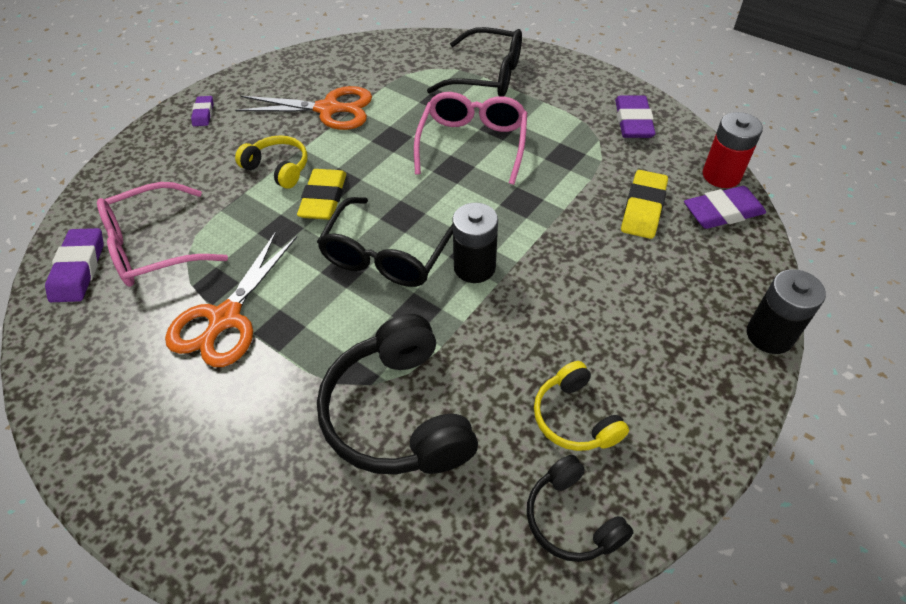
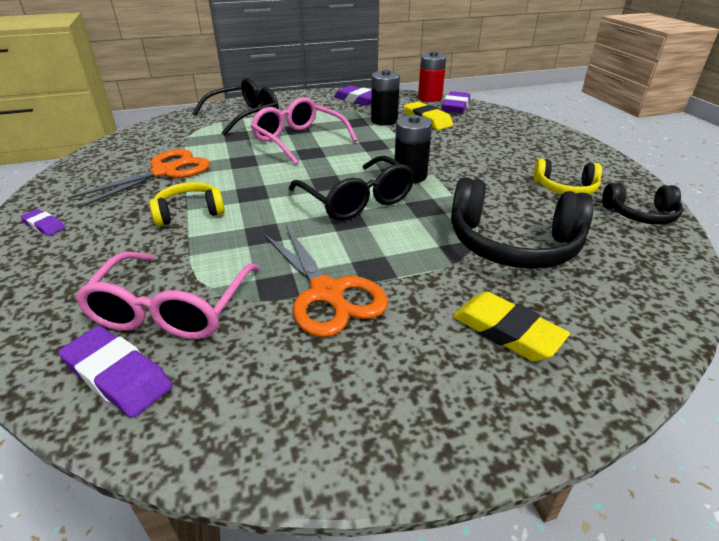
camera: 55 degrees left, 15 degrees down
yellow eraser [297,169,346,220] -> yellow eraser moved to [453,292,570,361]
black battery [747,269,826,354] -> black battery moved to [371,69,400,125]

